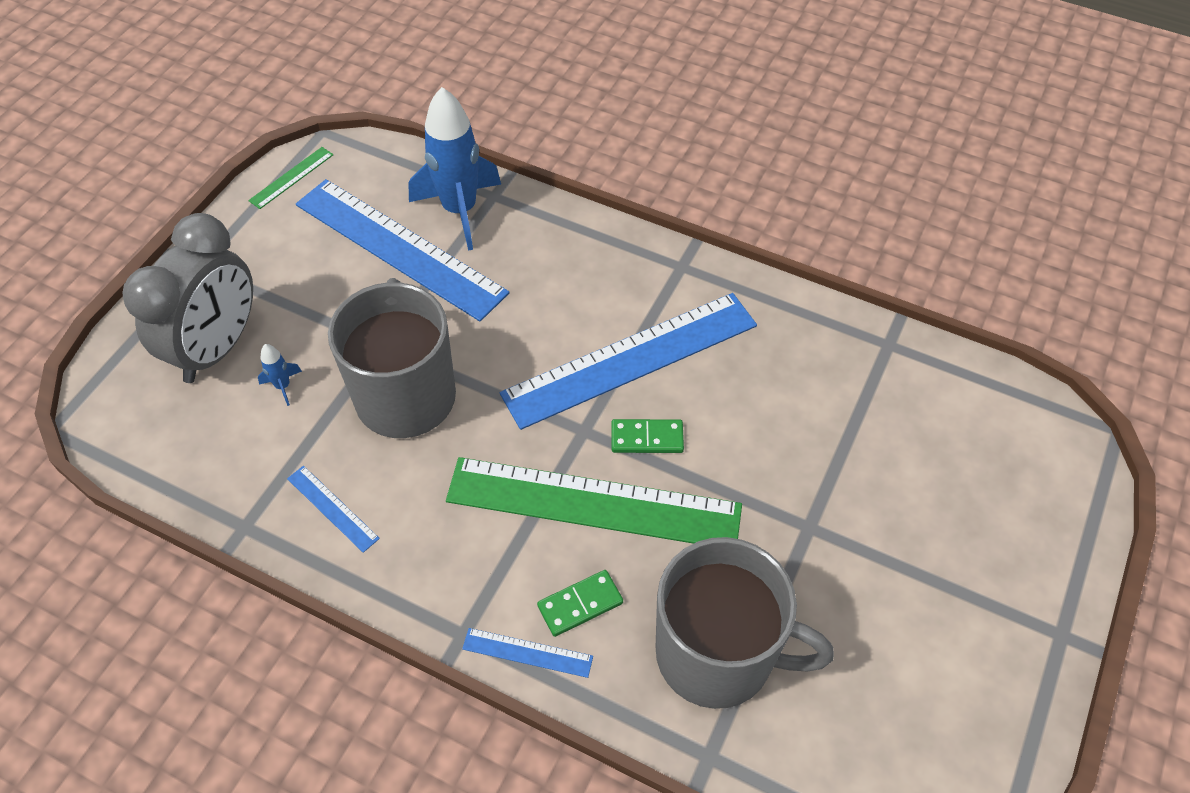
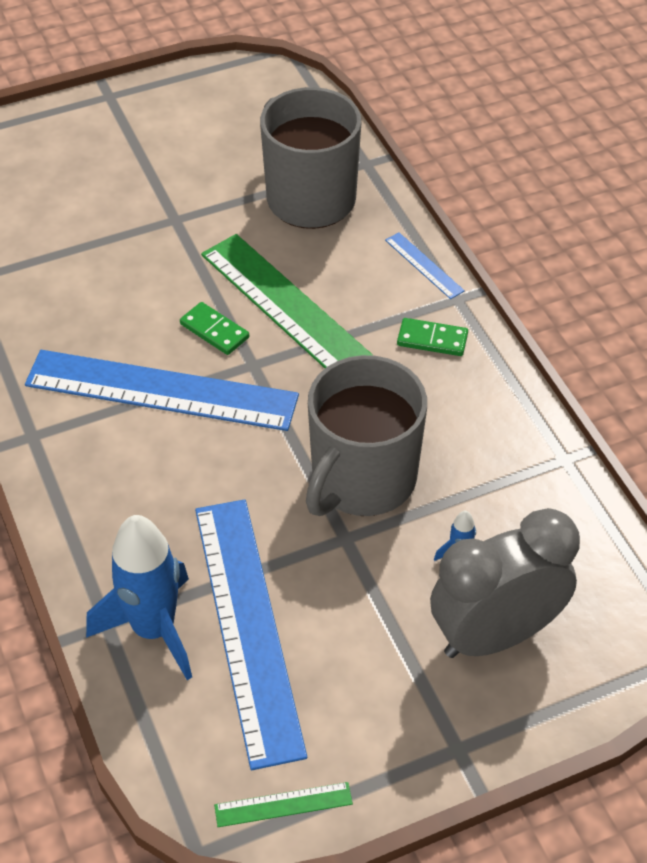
camera: 140 degrees left, 5 degrees down
blue ruler [287,466,380,553] -> none
green domino [537,570,623,637] -> green domino moved to [397,318,468,356]

